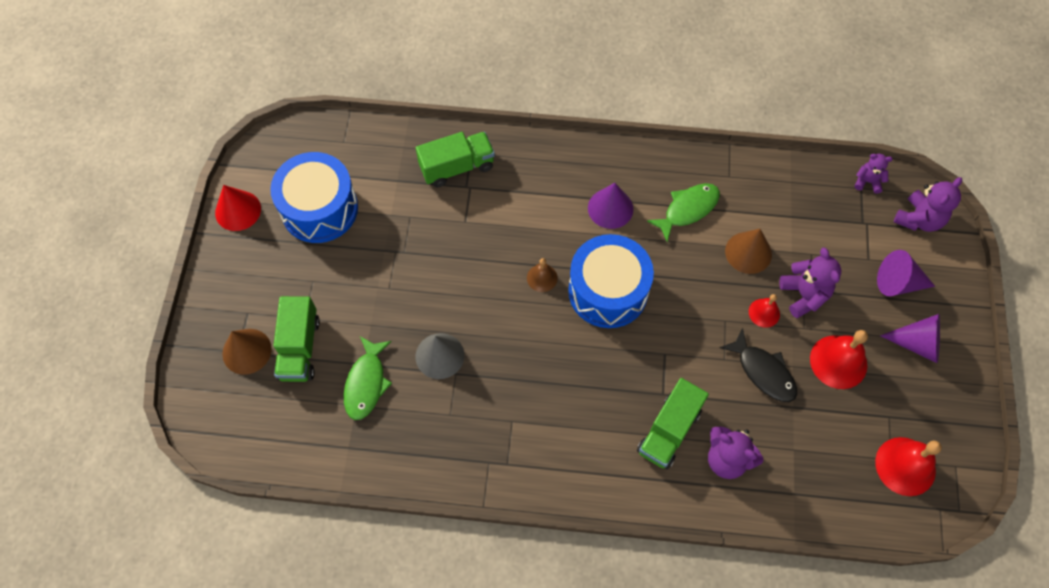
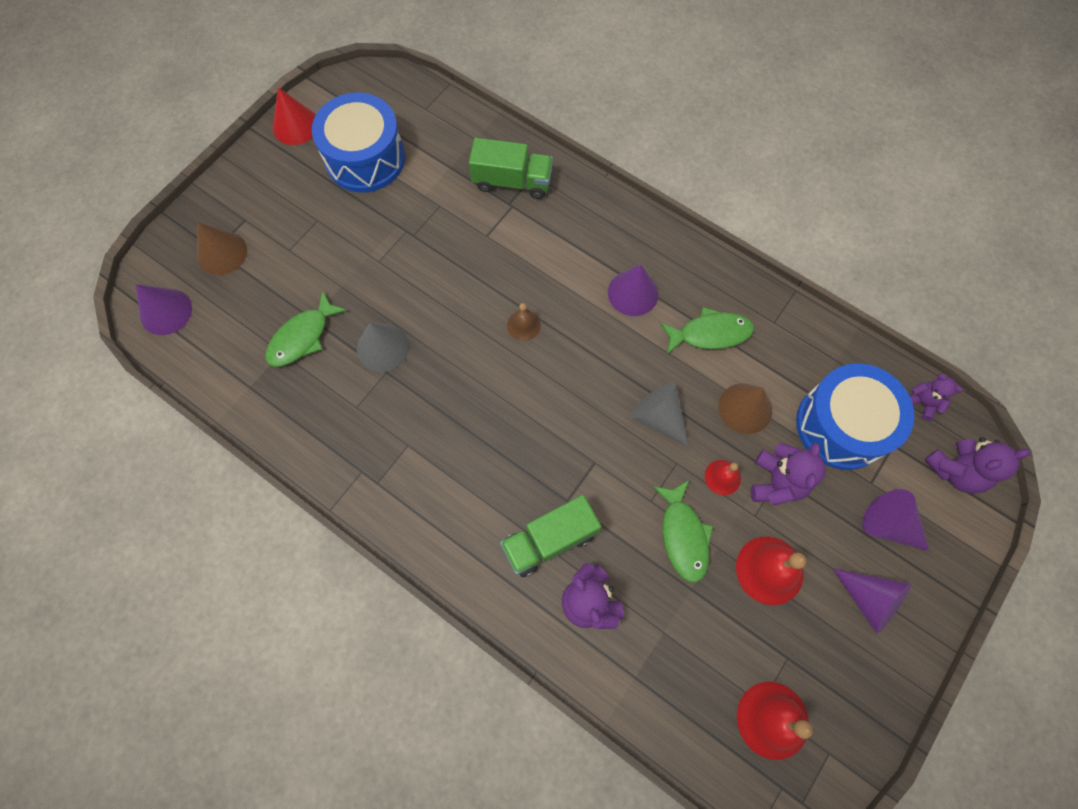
camera: 30 degrees right, 5 degrees up
green truck [273,296,320,382] -> none
blue drum [568,234,654,328] -> blue drum moved to [796,363,914,470]
black fish [720,328,797,402] -> green fish [653,480,713,583]
none -> purple cone [136,284,192,335]
none -> grey cone [630,383,689,447]

